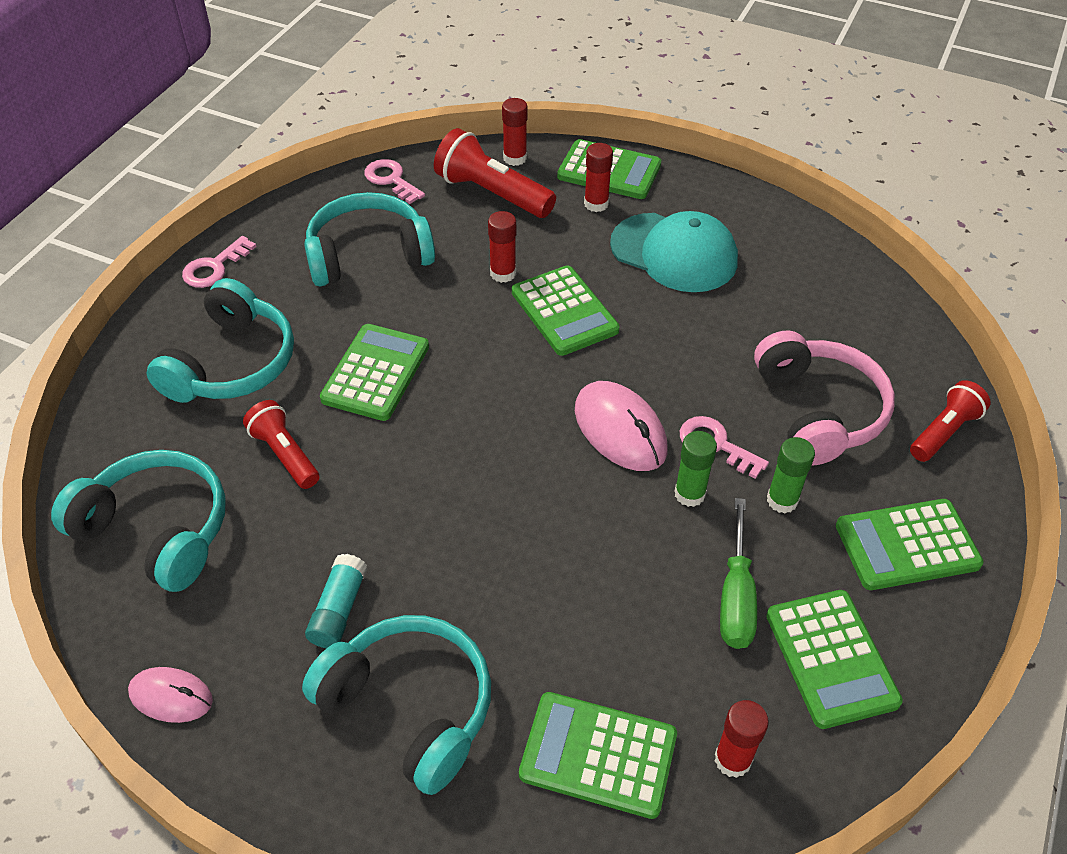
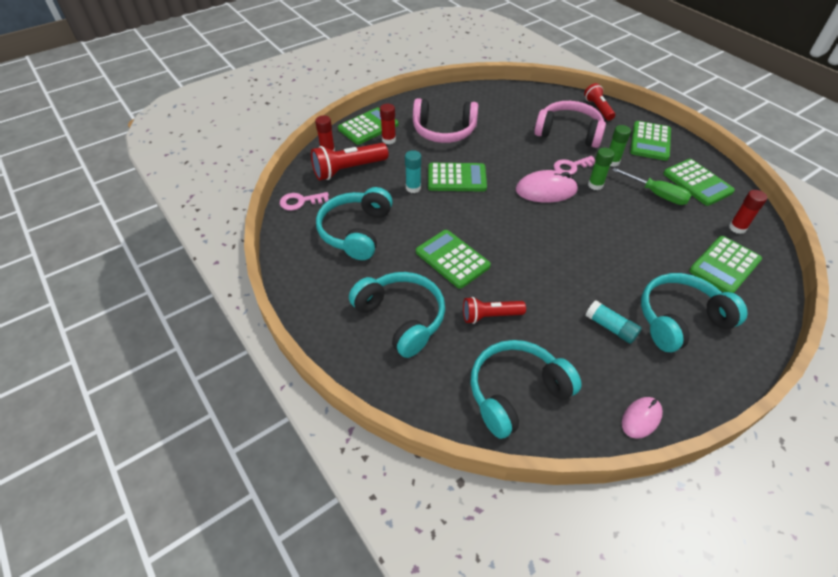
camera: 60 degrees left, 0 degrees up
pink key [182,236,257,288] -> none
red glue stick [488,211,516,283] -> turquoise glue stick [405,150,421,193]
turquoise cap [610,211,738,292] -> pink headphones [413,98,478,143]
green calculator [766,590,903,729] -> green calculator turned 45 degrees clockwise [663,159,735,206]

